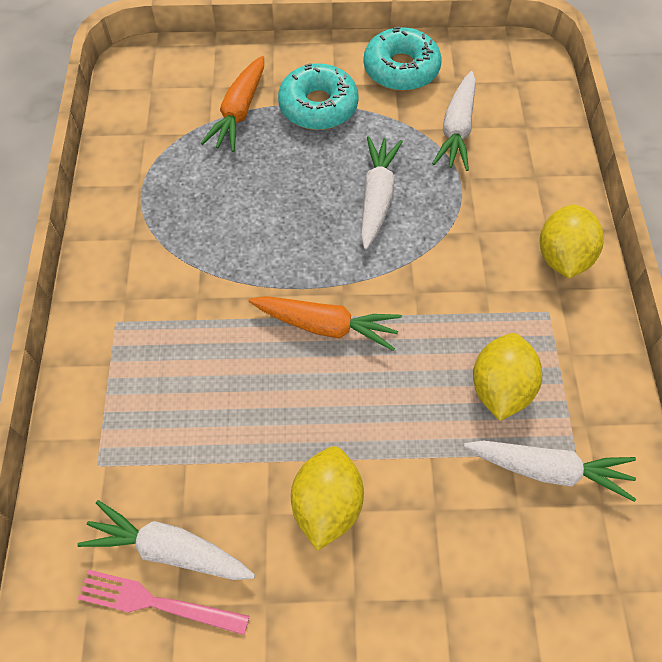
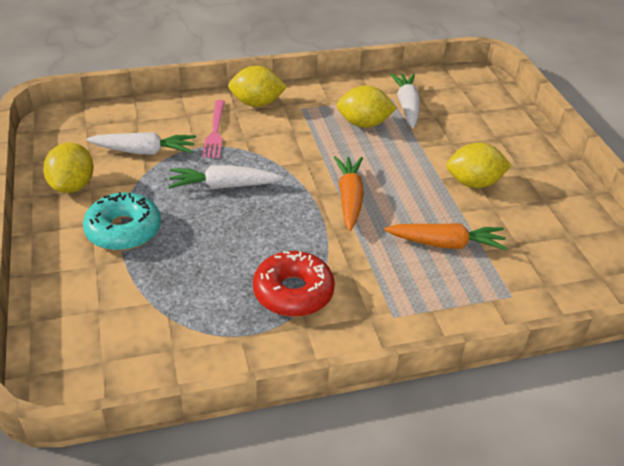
camera: 105 degrees left, 20 degrees down
white carrot [77,500,255,580] -> none
pink fork [78,570,249,635] -> pink fork moved to [202,100,225,158]
orange carrot [200,56,264,152] -> orange carrot moved to [384,223,508,250]
turquoise donut [363,26,442,91] -> yellow lemon [43,142,94,193]
none -> red donut [253,251,335,317]

